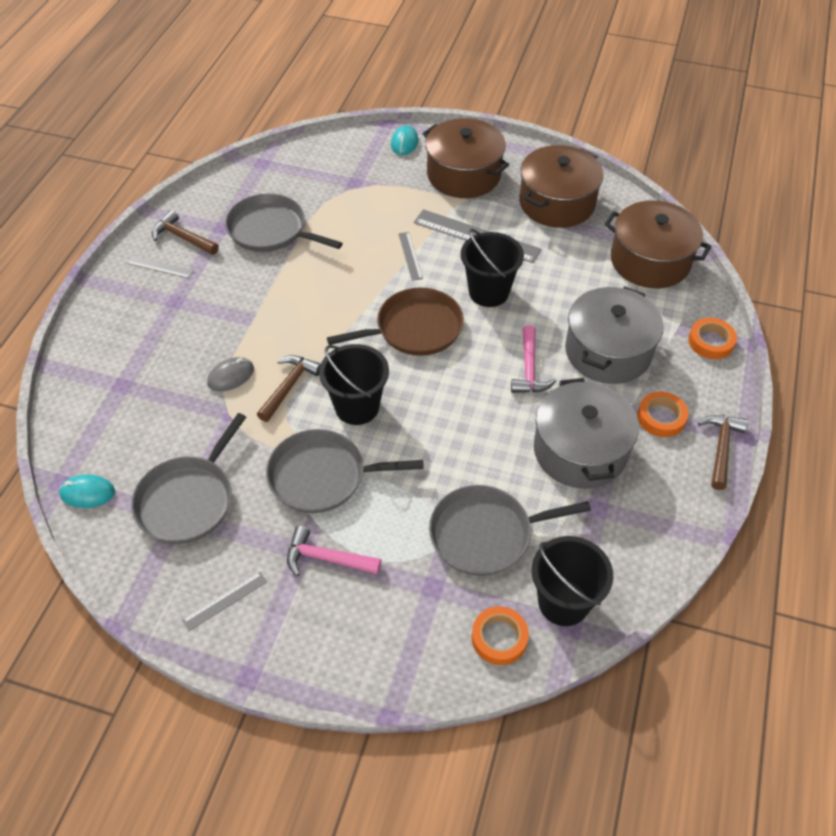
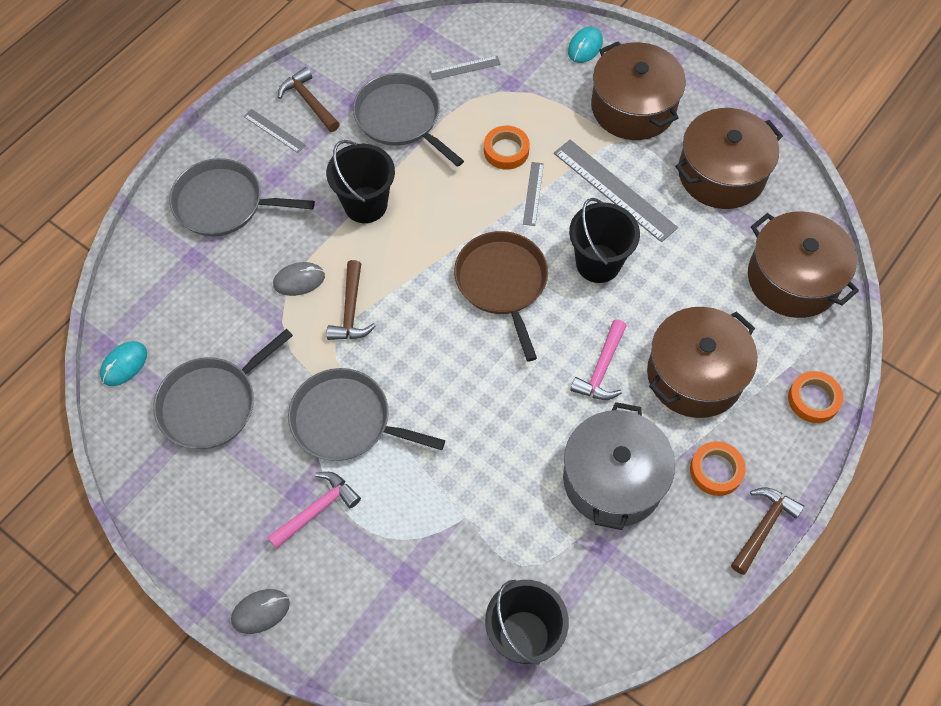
camera: 20 degrees right, 10 degrees up
turquoise mouse [59,474,115,508] -> turquoise mouse turned 75 degrees counterclockwise [100,341,147,386]
grey ruler [182,572,267,631] -> grey ruler moved to [429,56,501,80]
brown hammer [257,355,321,422] -> brown hammer turned 135 degrees clockwise [327,260,376,340]
pink hammer [287,526,381,576] -> pink hammer turned 105 degrees clockwise [267,472,361,549]
black bucket [319,344,389,425] -> black bucket moved to [326,140,395,223]
brown pan [327,287,464,356] -> brown pan turned 105 degrees counterclockwise [454,231,548,361]
grey pan [429,485,591,576] -> grey pan moved to [169,158,315,236]
orange tape [472,606,529,665] -> orange tape moved to [484,125,530,170]
grey pot [565,286,664,384] -> brown pot [647,307,757,418]
none -> grey mouse [231,589,290,634]

